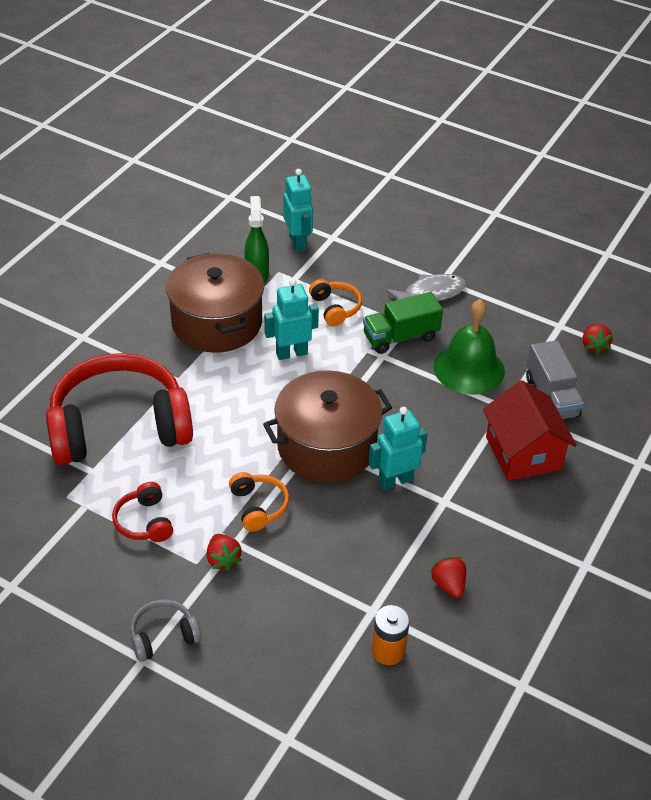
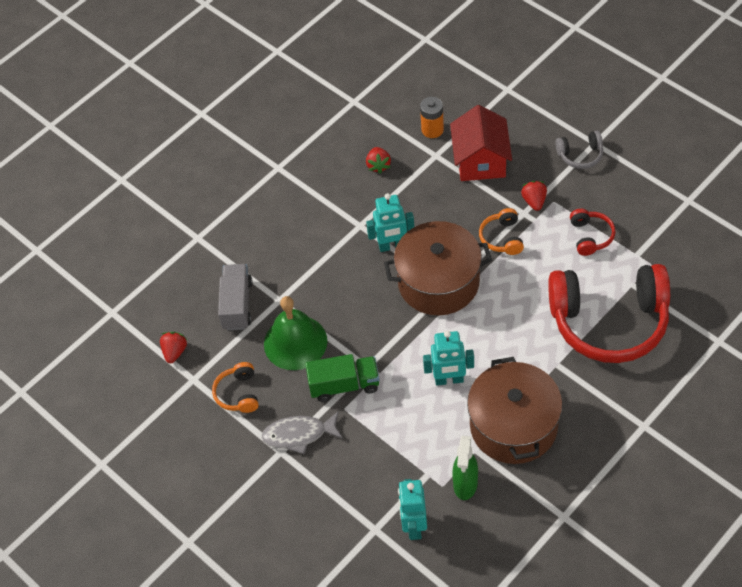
camera: 160 degrees left, 10 degrees up
orange headphones [309,279,362,326] -> orange headphones moved to [212,362,259,413]
red house [483,380,577,481] -> red house moved to [450,105,512,181]

